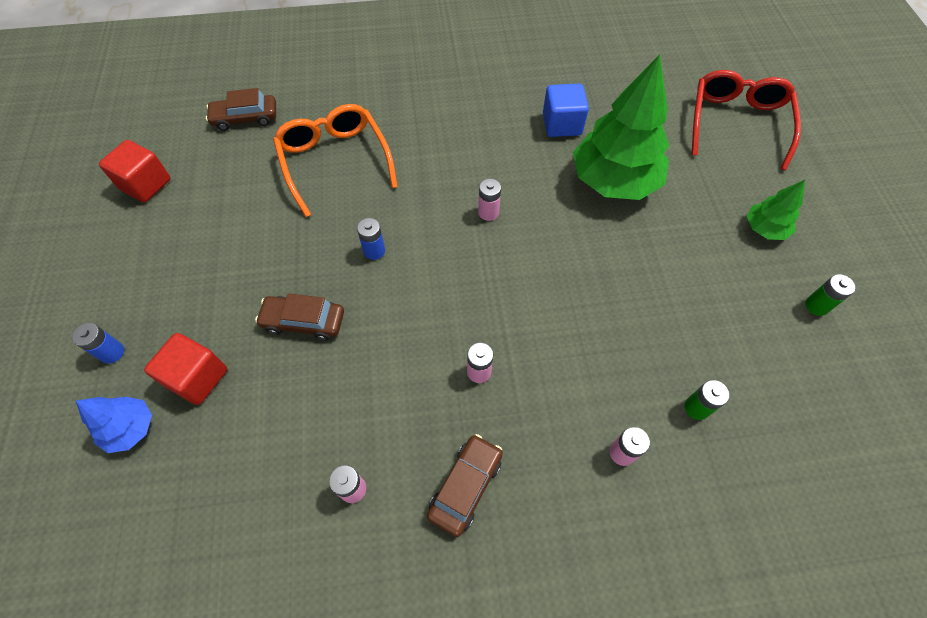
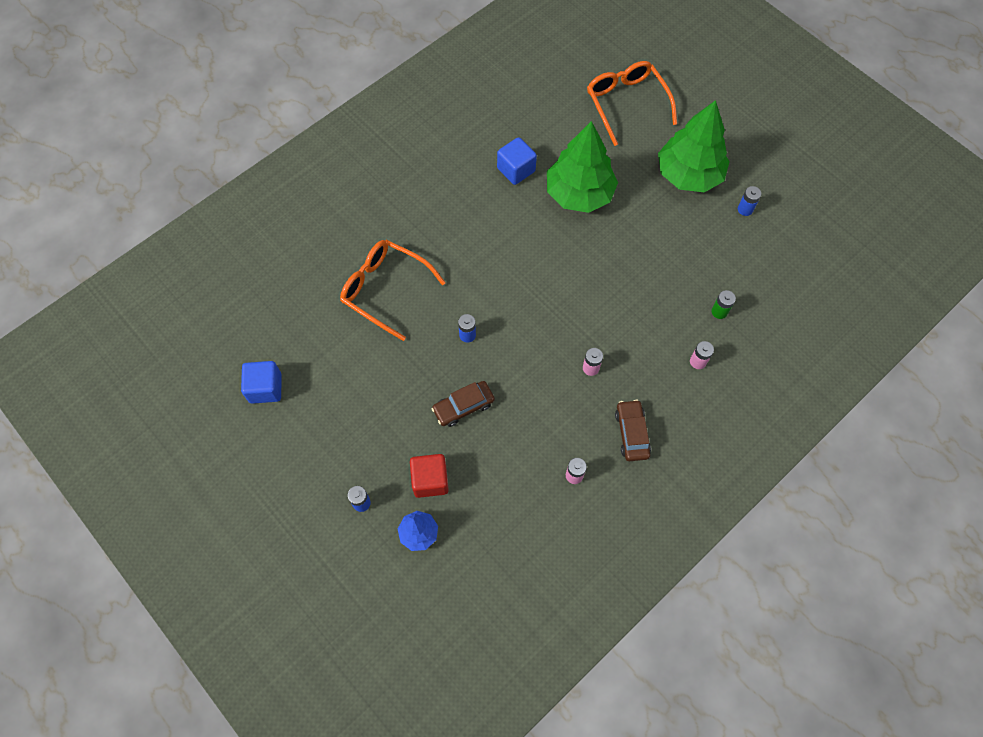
camera: 35 degrees left, 5 degrees up
red cube [99,140,170,202] -> blue cube [241,361,282,404]
brown car [206,88,276,131] -> none
pink battery [478,179,501,221] -> none
red glasses [692,70,801,170] -> orange glasses [587,61,677,146]
green tree [747,180,805,240] -> green tree [658,100,730,192], size x2.07
green battery [805,274,855,316] -> blue battery [738,186,761,216]

